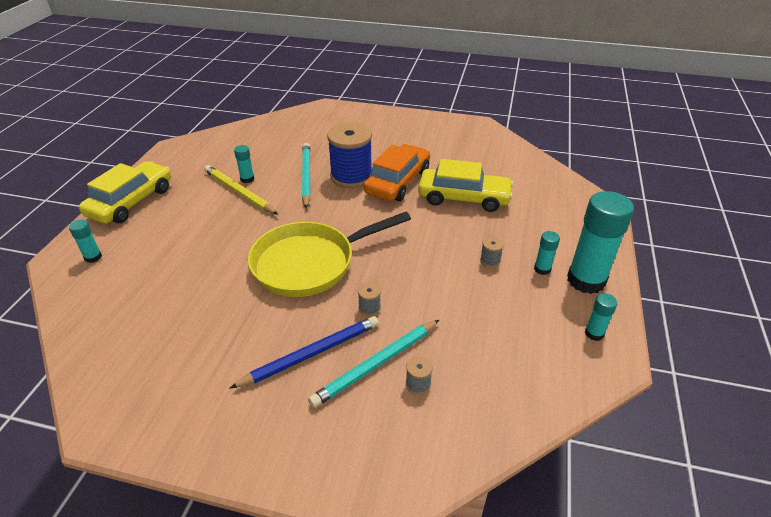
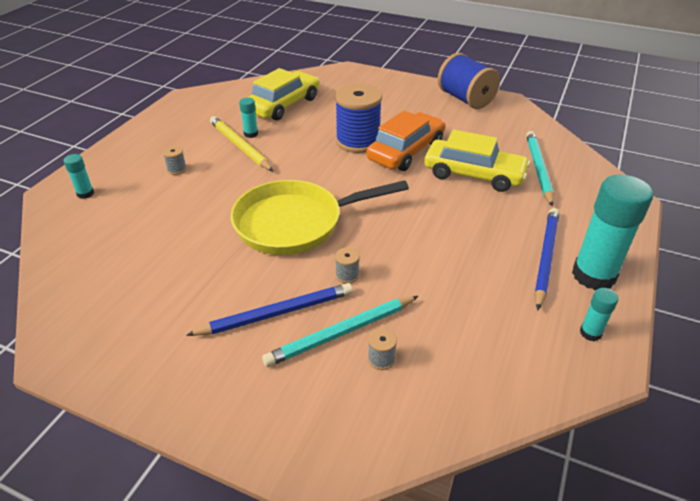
camera: 10 degrees right, 0 degrees up
yellow car [79,161,171,224] -> yellow car moved to [247,68,319,120]
turquoise pencil [302,143,310,208] -> turquoise pencil moved to [526,131,554,207]
grey spool [480,237,504,268] -> grey spool moved to [163,146,187,175]
turquoise glue stick [534,231,560,275] -> blue pencil [535,208,559,310]
none -> blue spool [438,53,500,109]

